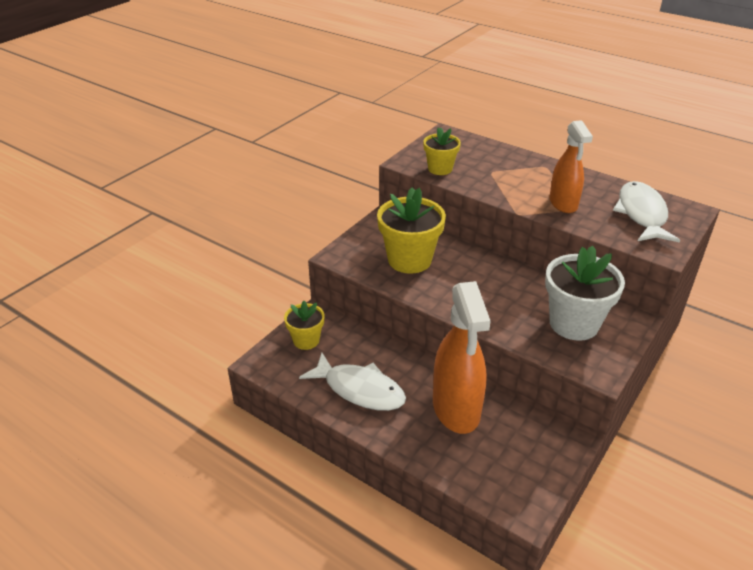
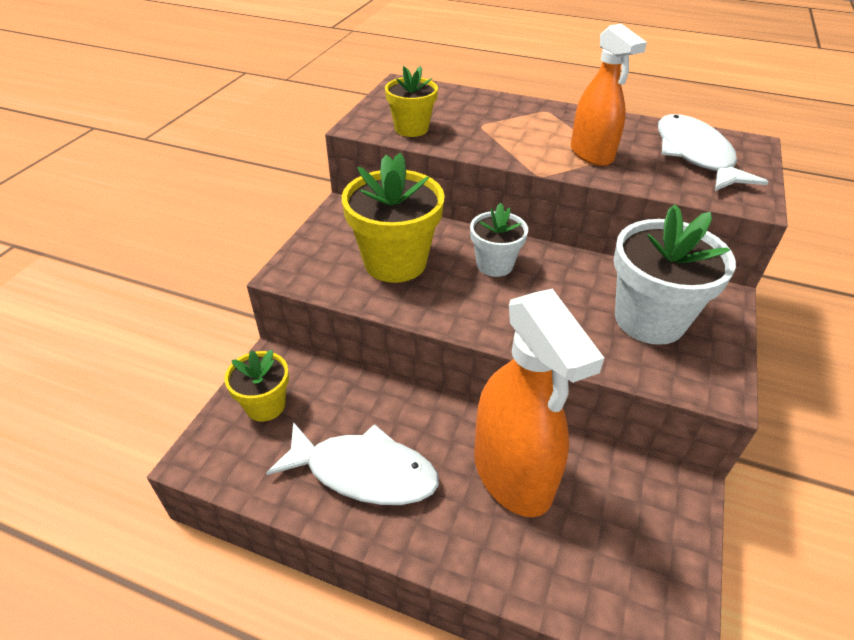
camera: 15 degrees left, 5 degrees up
none -> white flower pot [470,203,528,277]

